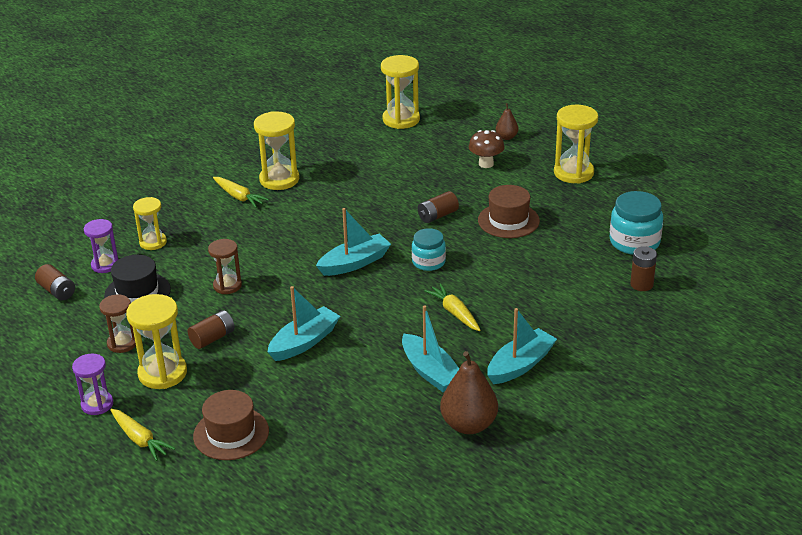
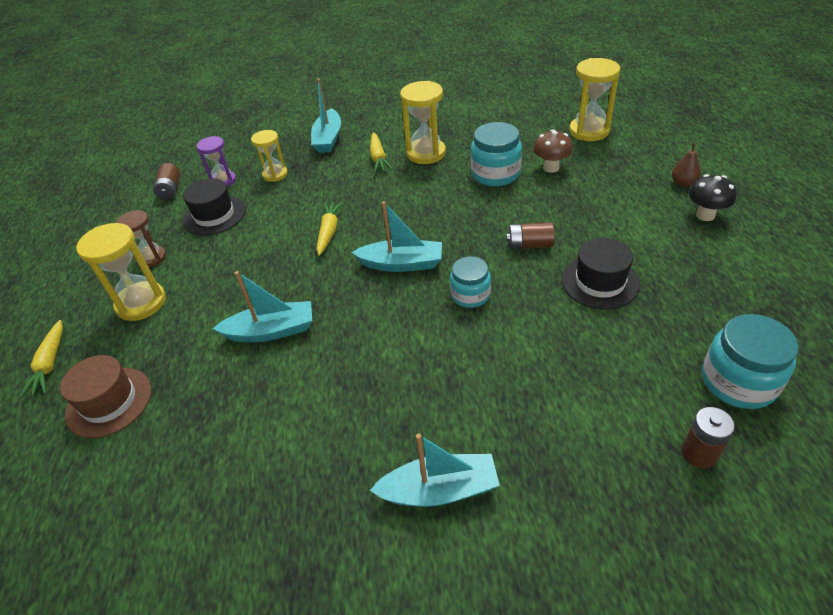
camera: 40 degrees right, 10 degrees up
purple hourglass [72,353,113,415] -> none
brown battery [187,310,235,349] -> none
brown hourglass [208,239,242,294] -> none
turquoise boat [402,305,459,392] -> turquoise boat moved to [311,78,341,153]
yellow carrot [424,284,481,331] -> yellow carrot moved to [316,202,343,256]
brown pear [440,351,498,434] -> none
brown mushroom [469,130,505,168] -> brown mushroom moved to [533,129,573,173]
brown hat [478,185,540,238] -> black hat [561,238,640,310]
yellow hourglass [554,105,598,184] -> none
none -> turquoise jar [471,122,522,186]
none -> black mushroom [689,174,737,221]

